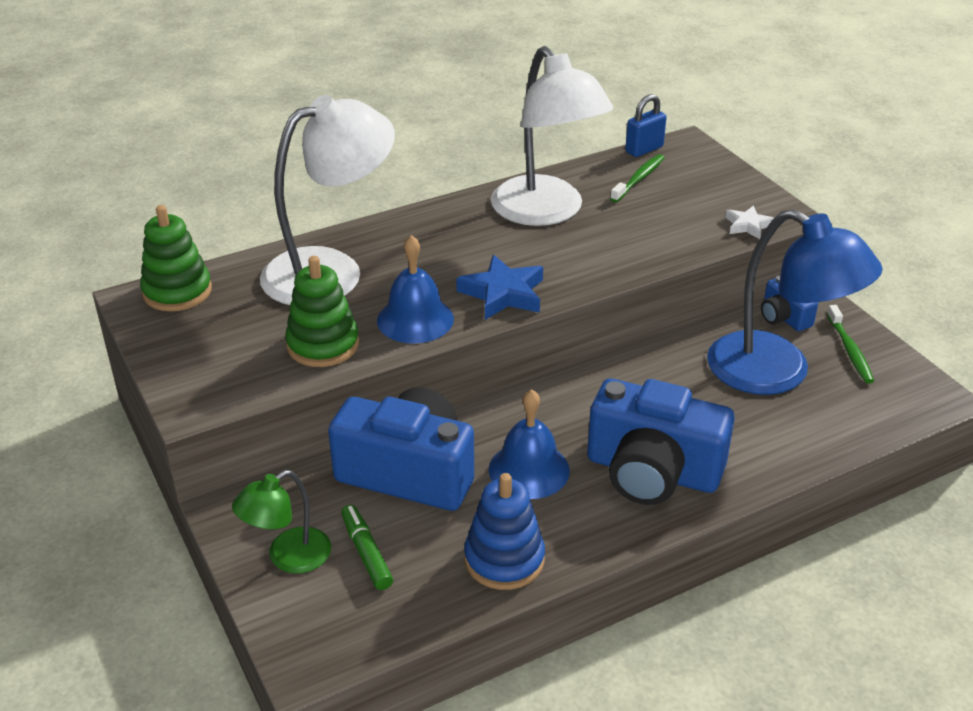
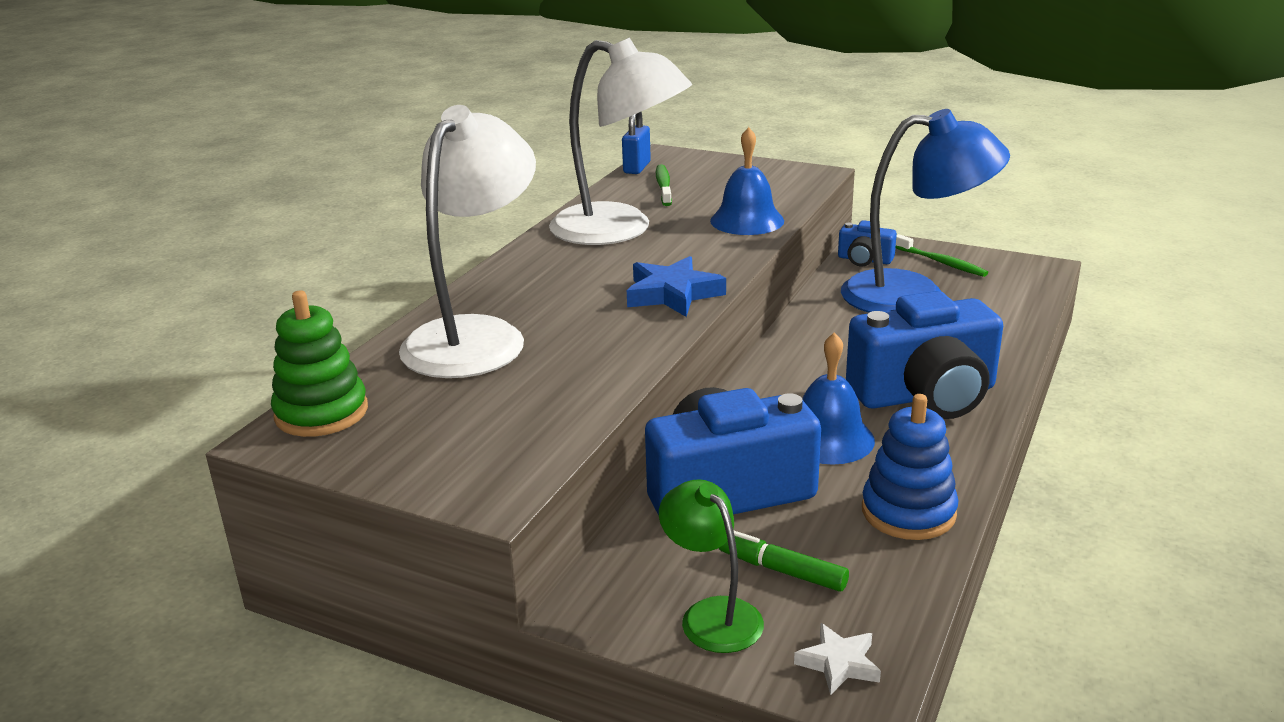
camera: 35 degrees left, 10 degrees down
green lamp [232,470,331,573] -> green lamp turned 135 degrees clockwise [659,479,764,653]
green stacking toy [285,256,359,367] -> none
blue bell [377,235,454,344] -> blue bell moved to [710,127,784,235]
white star [725,205,774,239] -> white star moved to [794,623,881,695]

